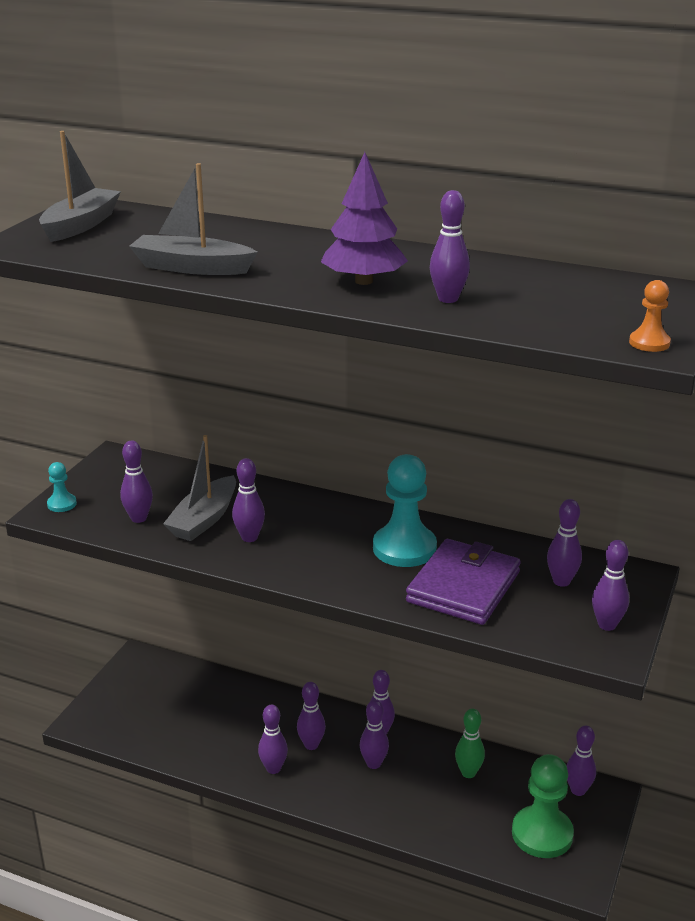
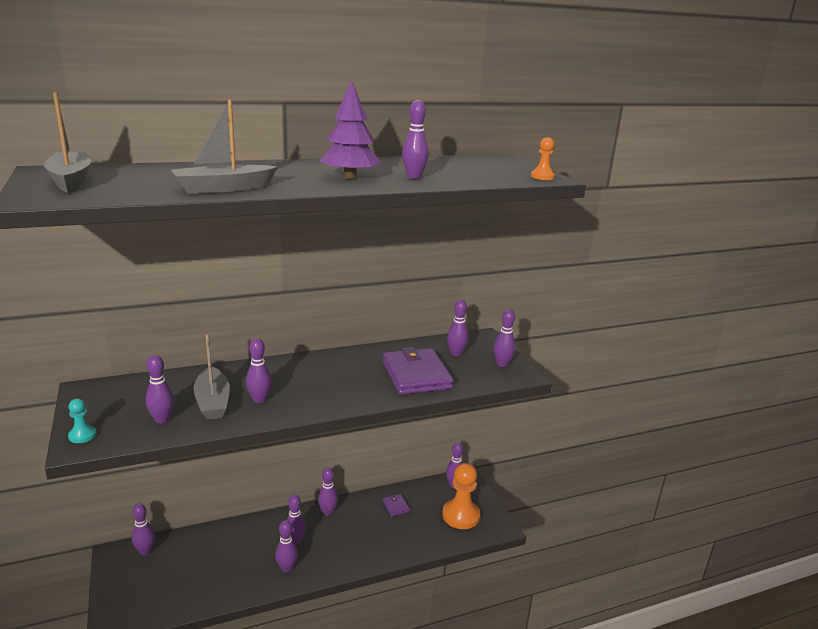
camera: 45 degrees left, 5 degrees down
purple bowling pin [360,700,389,769] -> purple bowling pin moved to [132,503,155,556]
turquoise pawn [373,454,437,567] -> none
green bowling pin [455,709,485,778] -> purple wallet [383,494,410,516]
green pawn [512,754,574,858] -> orange pawn [442,463,480,529]

